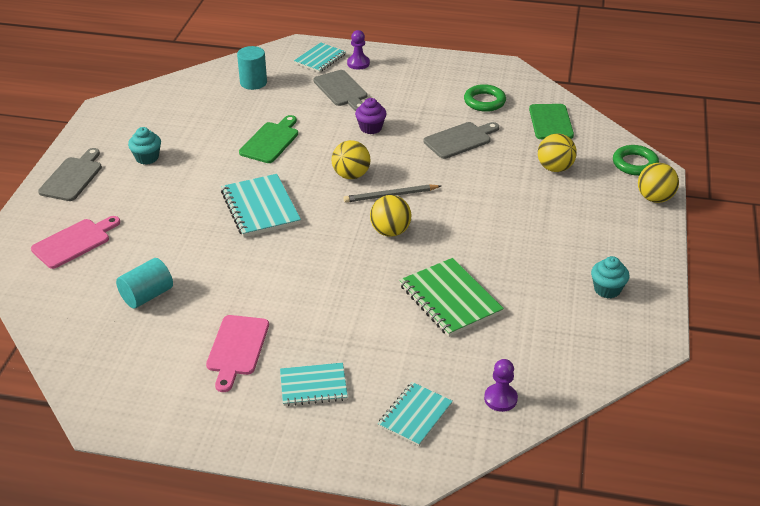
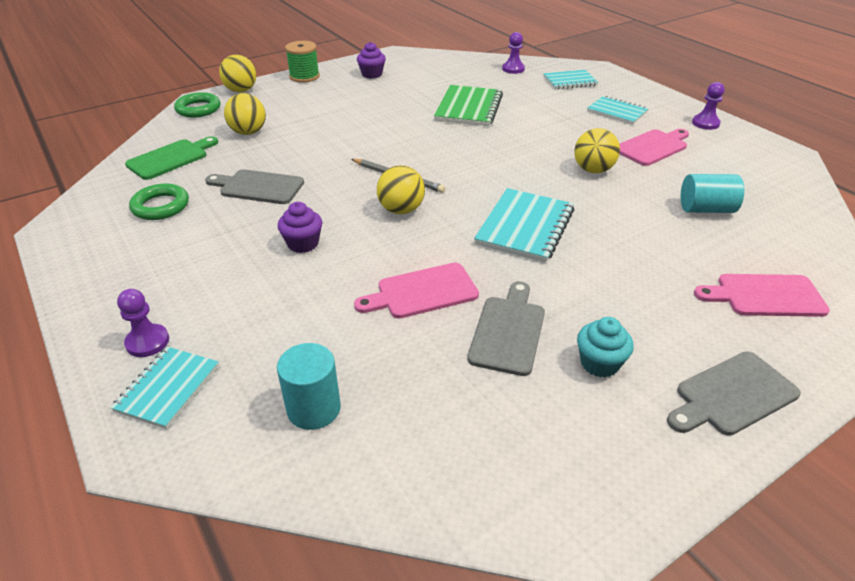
camera: 135 degrees left, 0 degrees up
green cutting board [239,115,298,163] -> pink cutting board [354,263,479,318]
turquoise notebook [294,42,346,73] -> turquoise notebook turned 60 degrees counterclockwise [110,347,219,429]
grey cutting board [313,70,367,111] -> grey cutting board moved to [468,281,545,376]
yellow ball [370,195,411,237] -> yellow ball moved to [574,128,620,173]
turquoise cupcake [591,256,629,298] -> purple cupcake [357,42,386,79]
none -> green spool [285,41,320,83]
none -> purple pawn [692,82,725,130]

